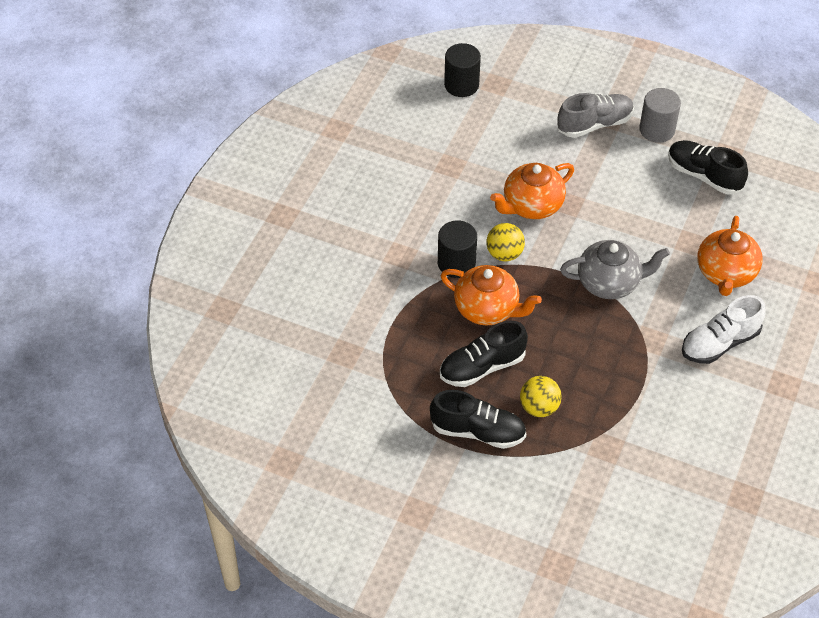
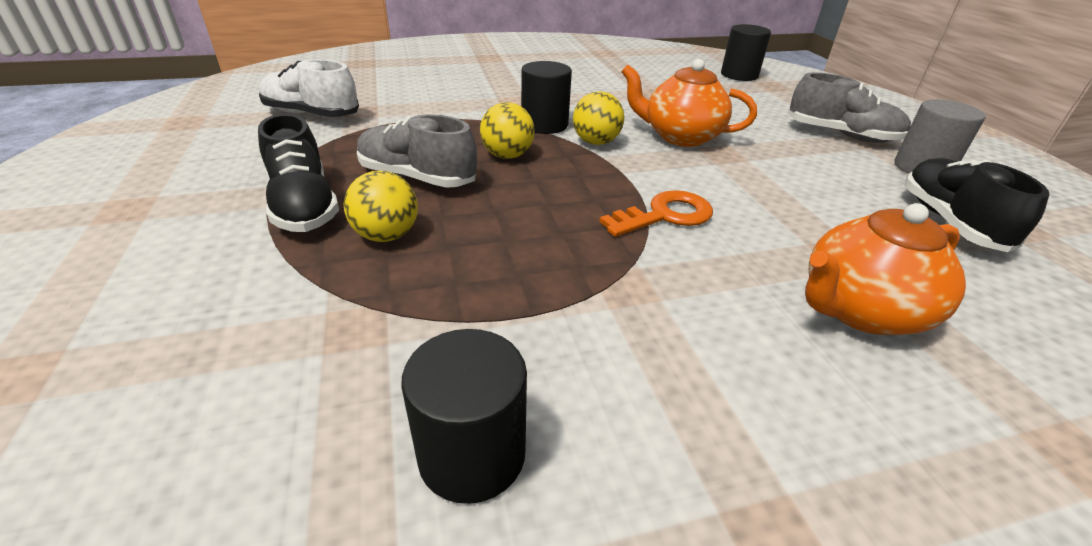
camera: 50 degrees right, 15 degrees down
orange teapot [440,265,542,326] -> yellow ball [480,102,535,159]
black shoe [440,321,528,387] -> grey shoe [357,114,477,188]
grey teapot [560,240,670,299] -> orange key [599,190,713,237]
white shoe [682,295,765,364] -> white shoe moved to [259,60,359,117]
none -> black cylinder [401,329,527,504]

